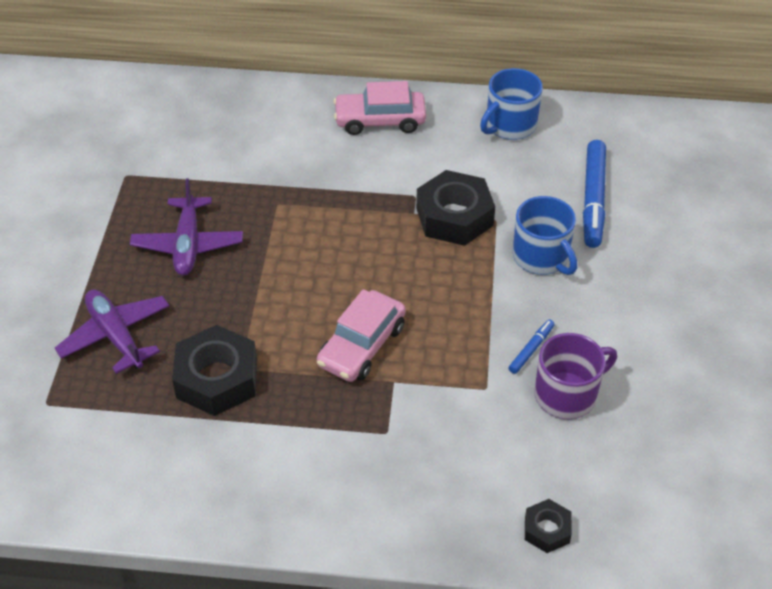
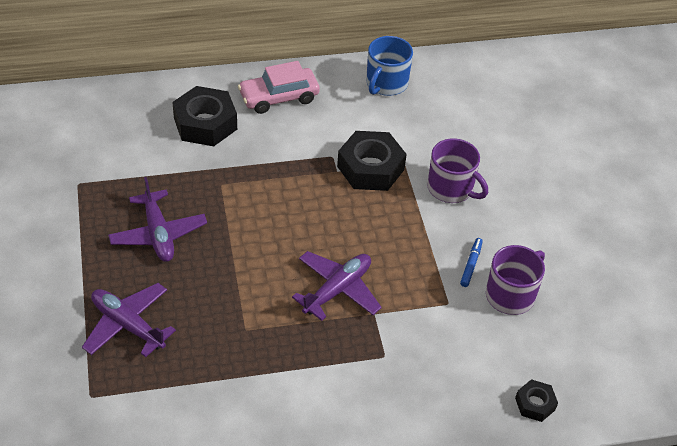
camera: 20 degrees left, 0 degrees up
black nut [172,325,257,416] -> black nut moved to [172,86,237,146]
pink car [317,289,406,382] -> purple plane [292,251,382,321]
blue mug [513,196,577,275] -> purple mug [427,139,488,203]
blue marker [583,140,606,248] -> none

